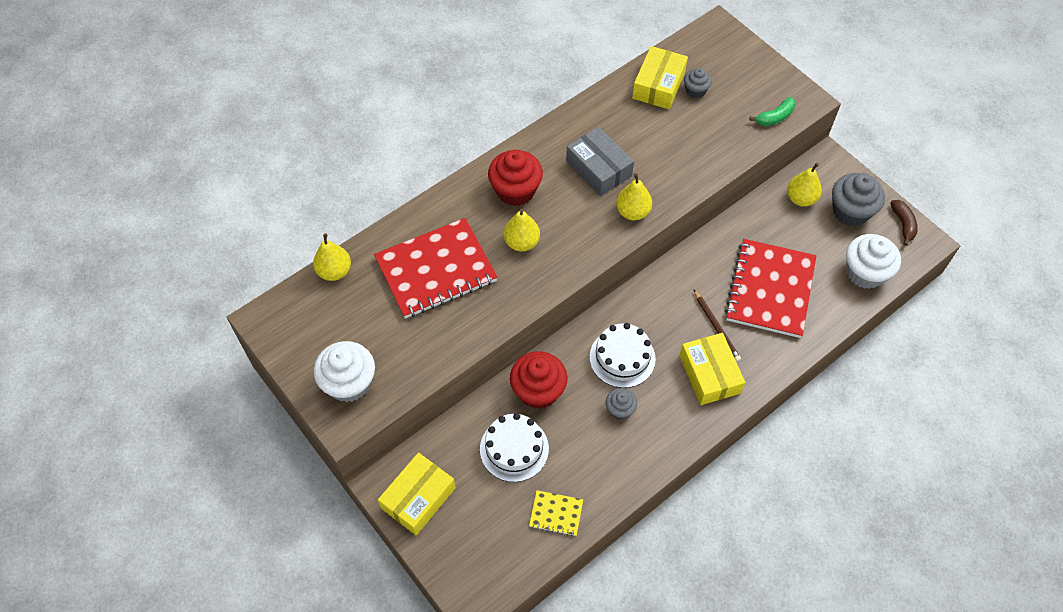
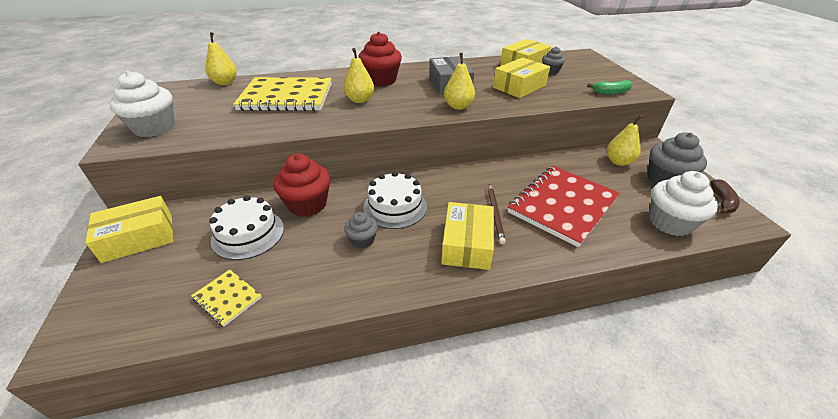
camera: 25 degrees right, 20 degrees down
red notebook [374,218,498,319] -> yellow notebook [233,77,332,111]
none -> yellow box [493,57,550,98]

